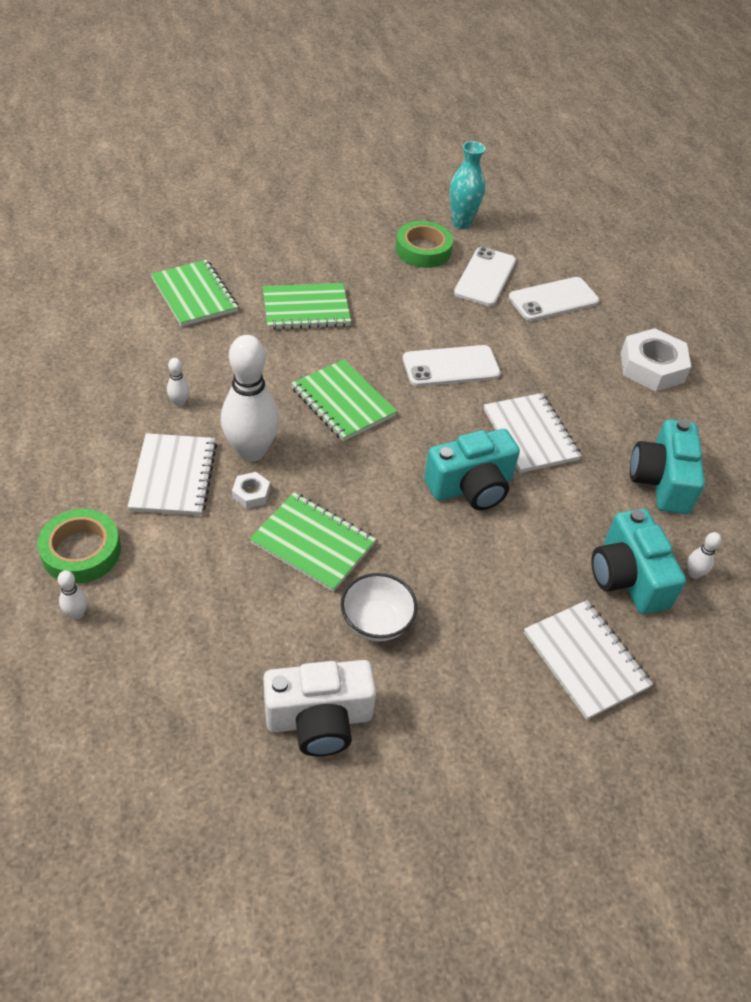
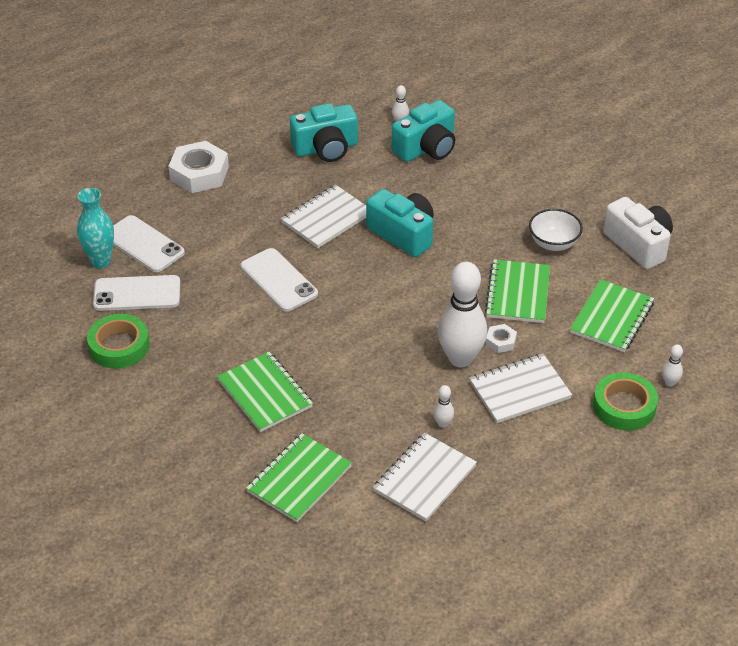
camera: 110 degrees left, 5 degrees down
green notebook [291,359,397,441] -> green notebook moved to [570,279,654,352]
turquoise vase [450,141,485,229] -> turquoise vase moved to [77,188,114,268]
white notebook [524,600,653,720] -> white notebook moved to [373,433,477,522]

